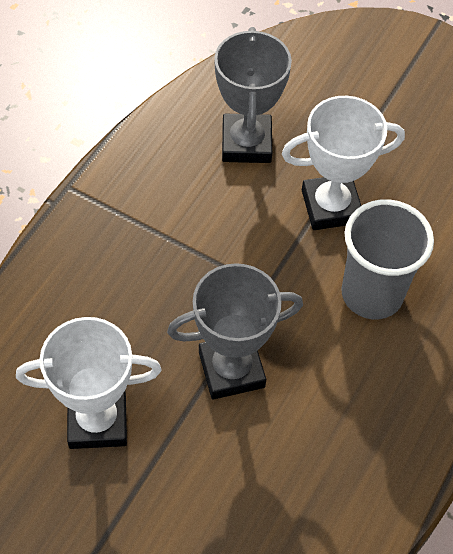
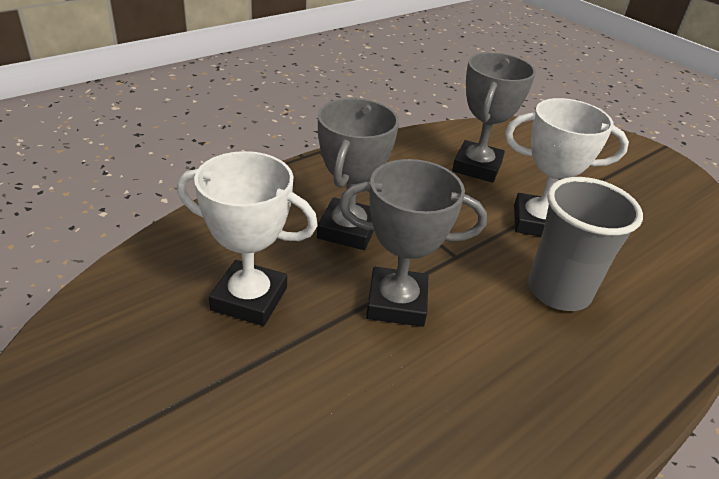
camera: 20 degrees right, 20 degrees down
none -> grey trophy [317,98,399,250]

